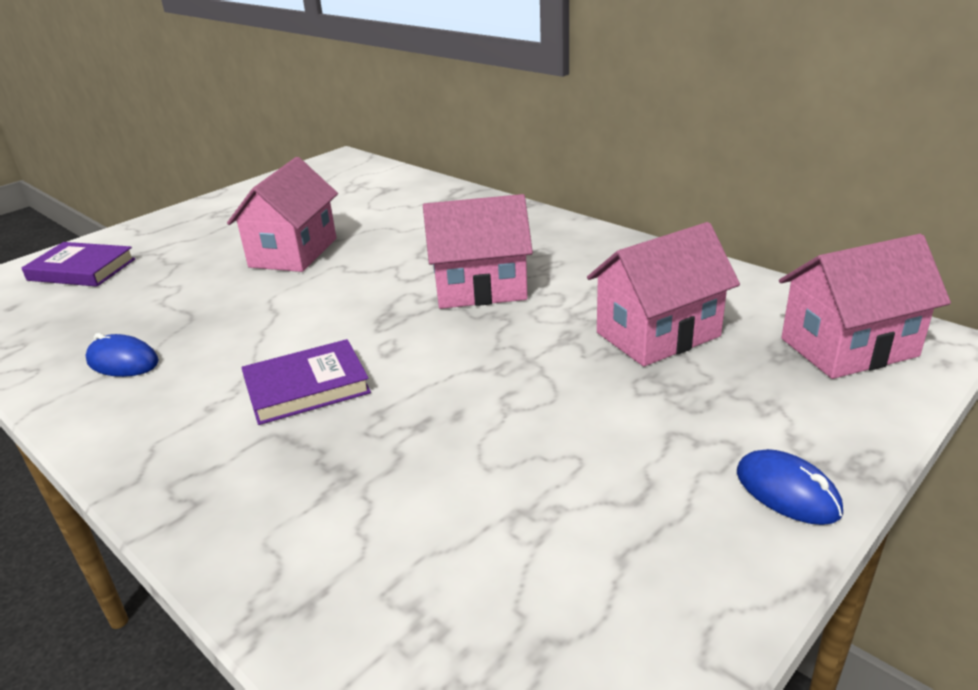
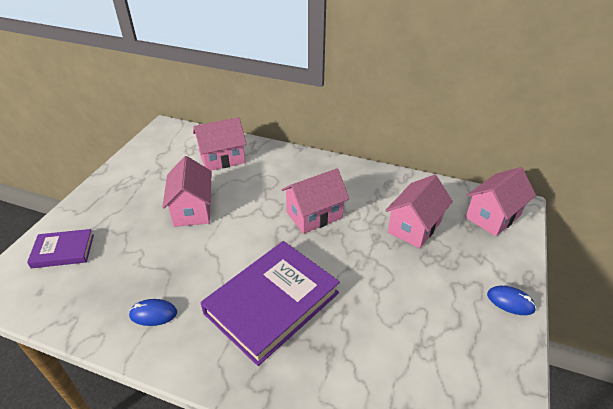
camera: 25 degrees left, 10 degrees up
purple book [241,339,371,425] -> purple book [201,241,340,366], size x1.92
none -> pink house [193,117,247,171]

